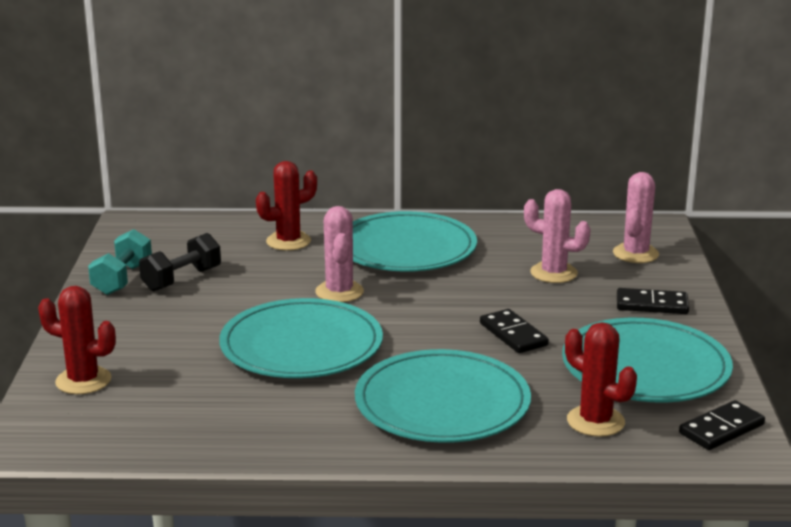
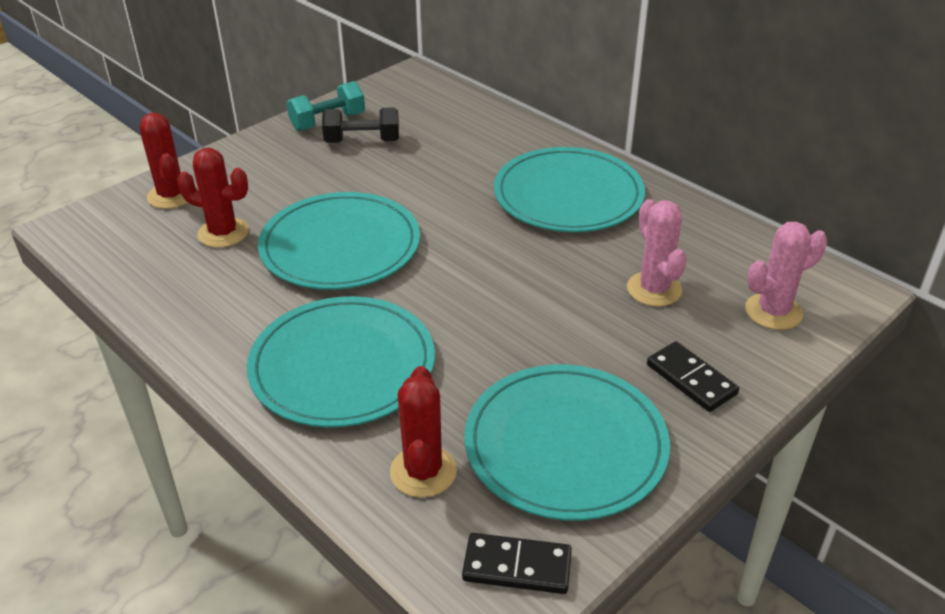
camera: 45 degrees right, 15 degrees up
red cactus [256,161,317,251] -> red cactus moved to [177,148,249,248]
pink cactus [315,206,364,302] -> none
black domino [480,309,549,353] -> none

